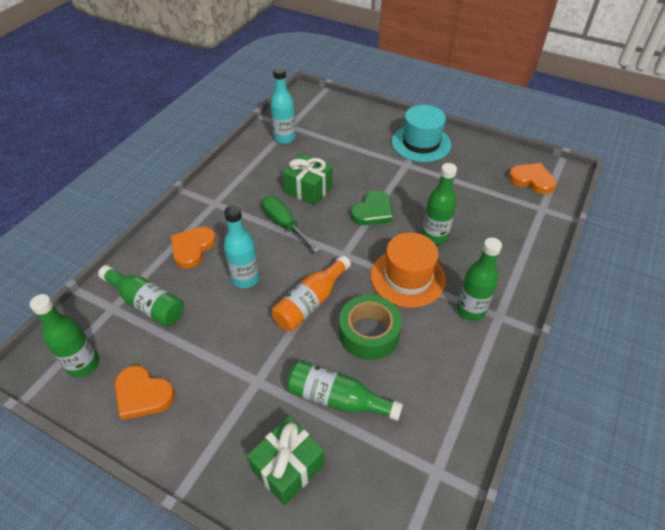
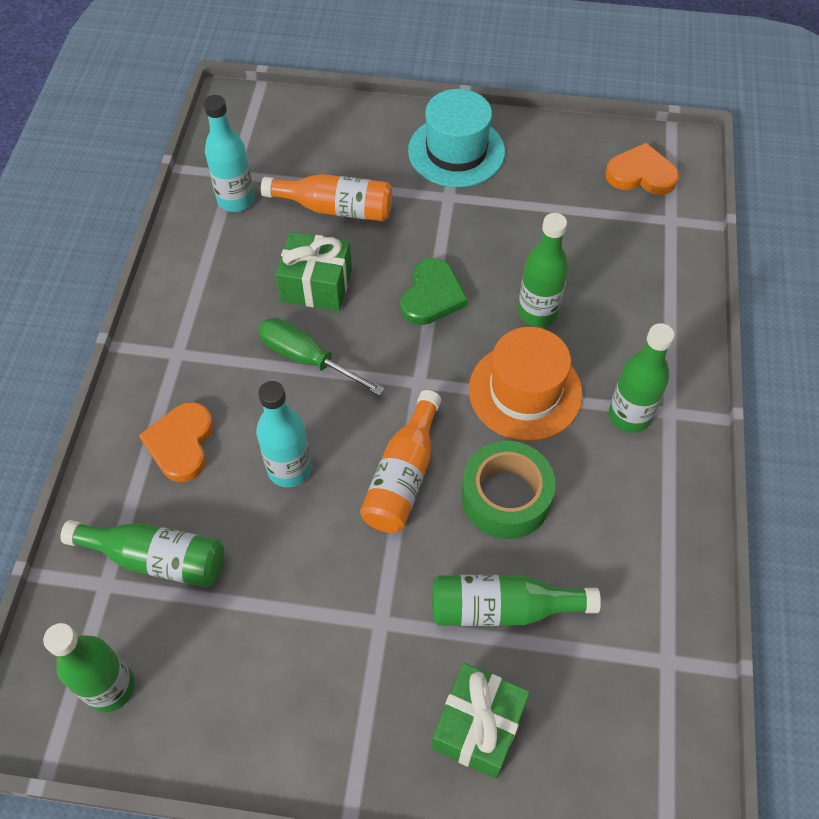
camera: 20 degrees left, 10 degrees up
orange heart [115,365,175,420] -> none
none -> orange bottle [261,174,392,221]

